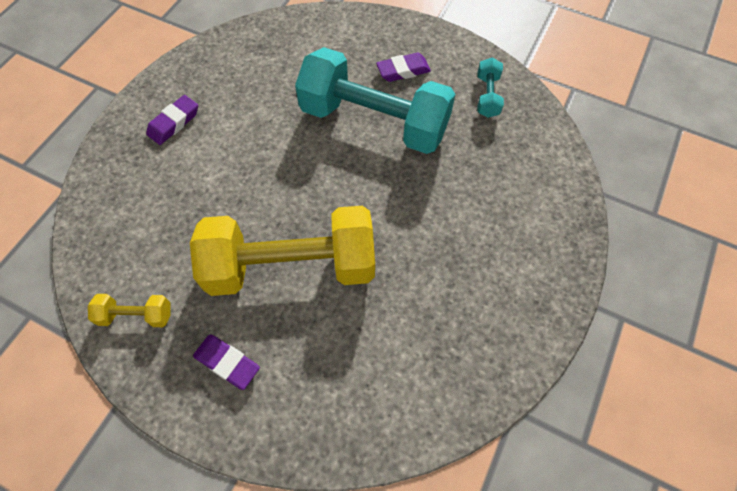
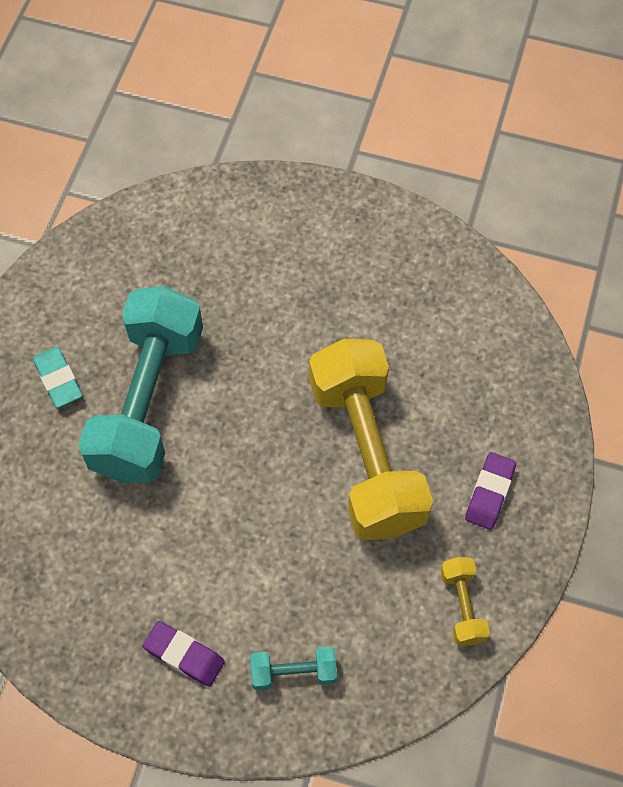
camera: 100 degrees left, 0 degrees up
purple eraser [376,53,431,82] -> turquoise eraser [33,347,82,408]
turquoise dumbbell [477,57,504,118] -> turquoise dumbbell moved to [250,646,337,691]

